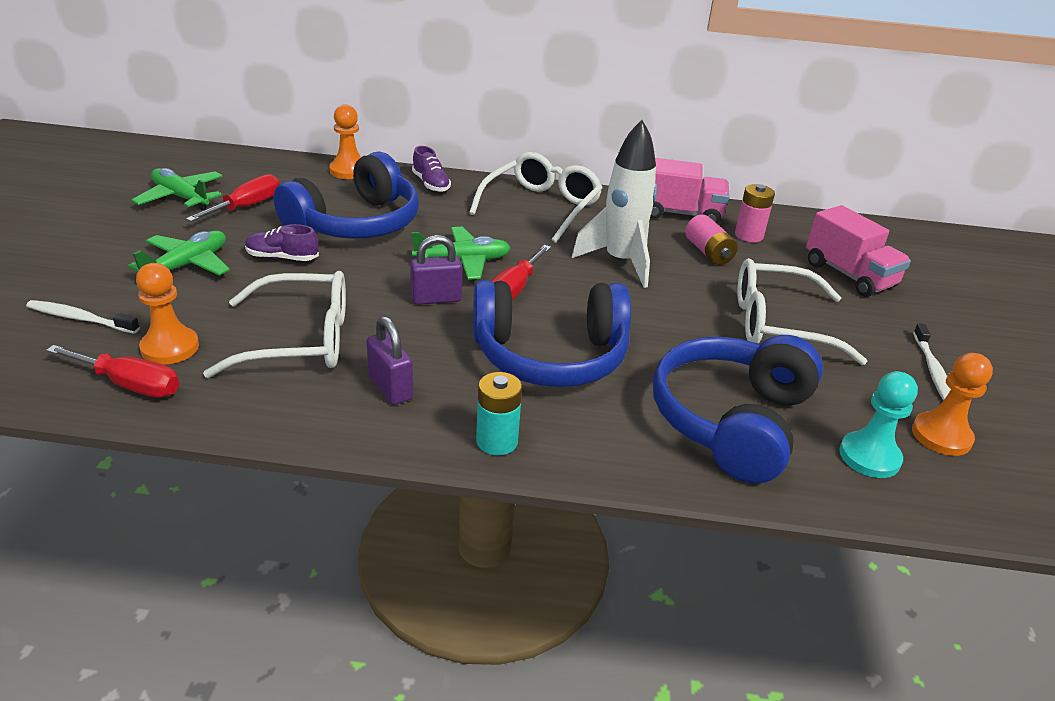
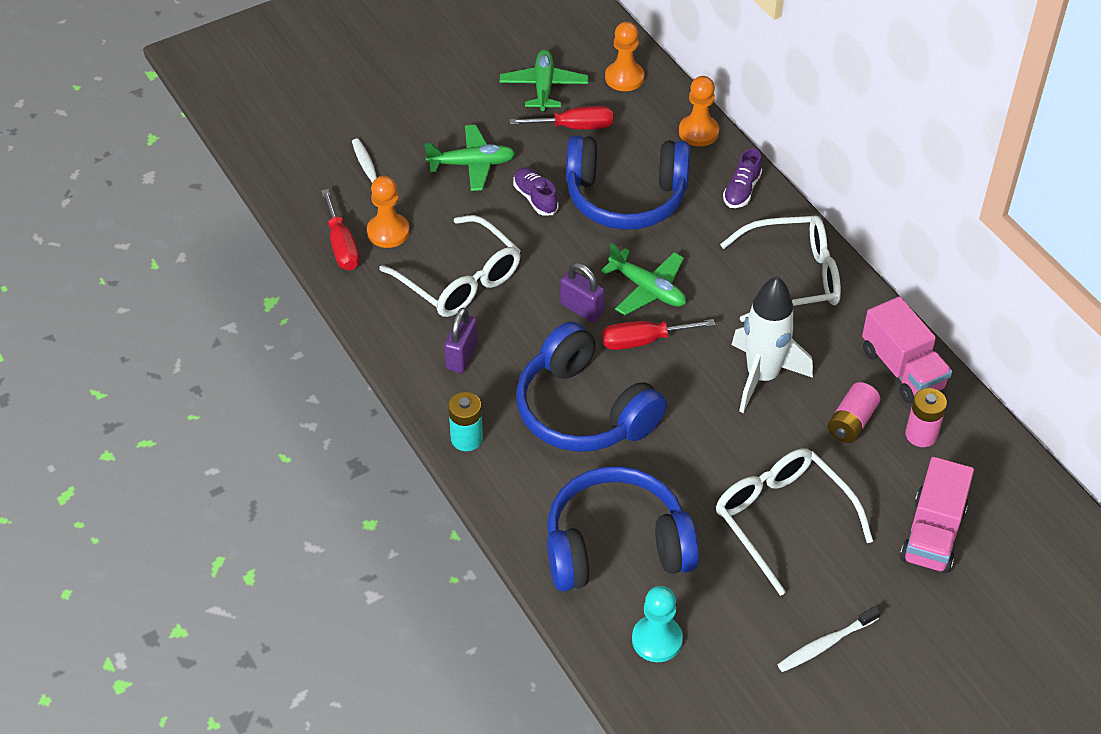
camera: 55 degrees right, 15 degrees up
orange pawn [912,353,993,456] -> orange pawn moved to [605,22,644,91]

